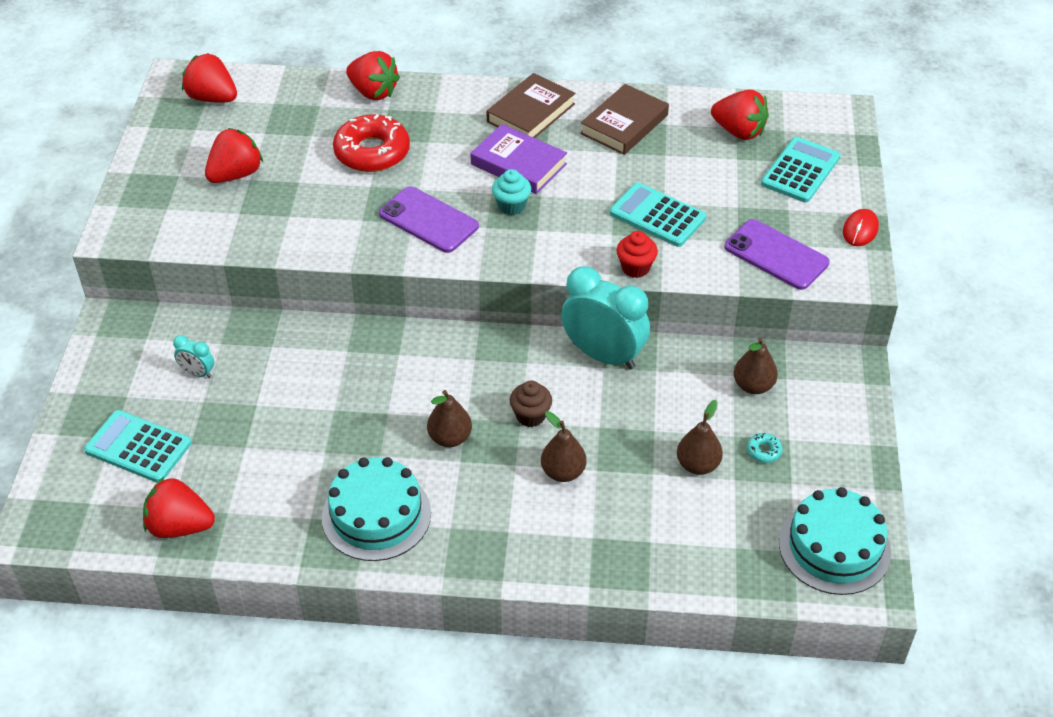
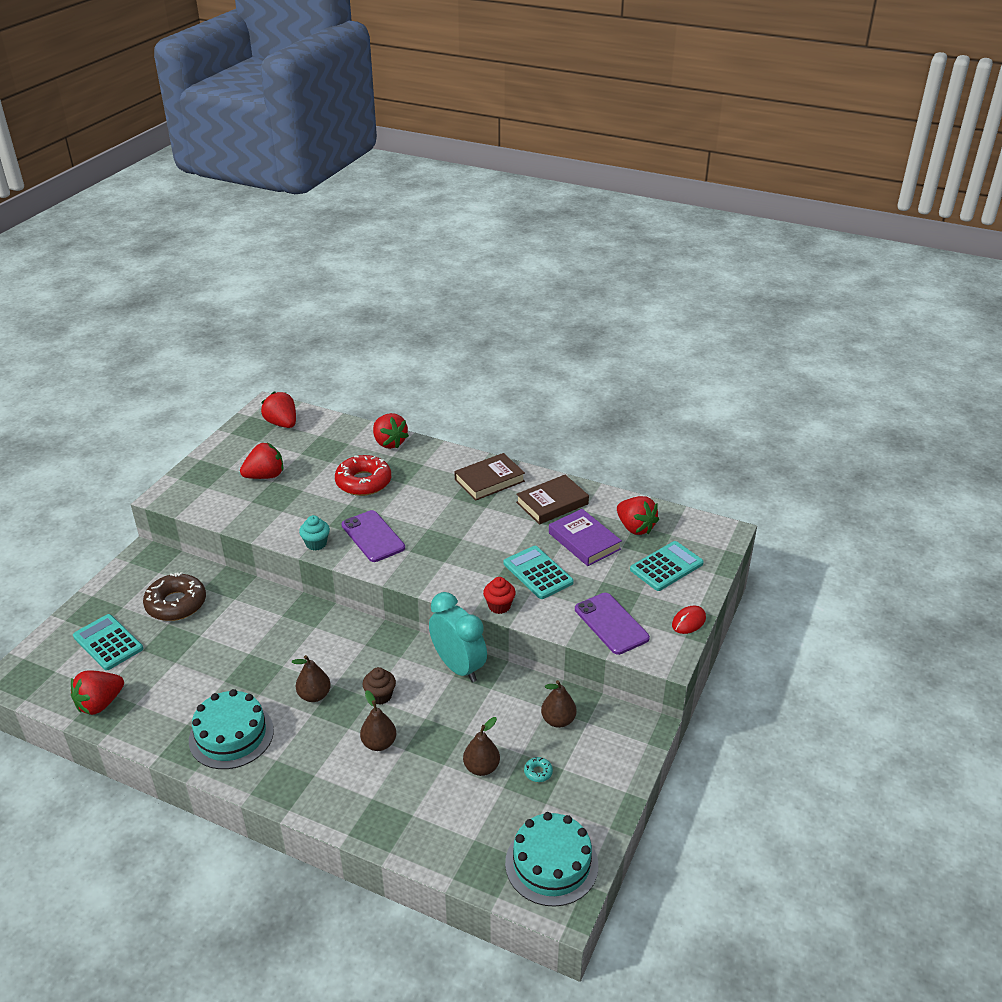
camera: 20 degrees right, 10 degrees down
red strawberry [143,477,215,538] -> red strawberry turned 75 degrees counterclockwise [71,670,124,715]
turquoise clock [173,335,214,378] -> brown donut [143,572,206,621]
purple book [470,124,567,194] -> purple book moved to [549,509,622,566]
turquoise cupcake [492,169,531,215] -> turquoise cupcake moved to [299,515,330,551]

